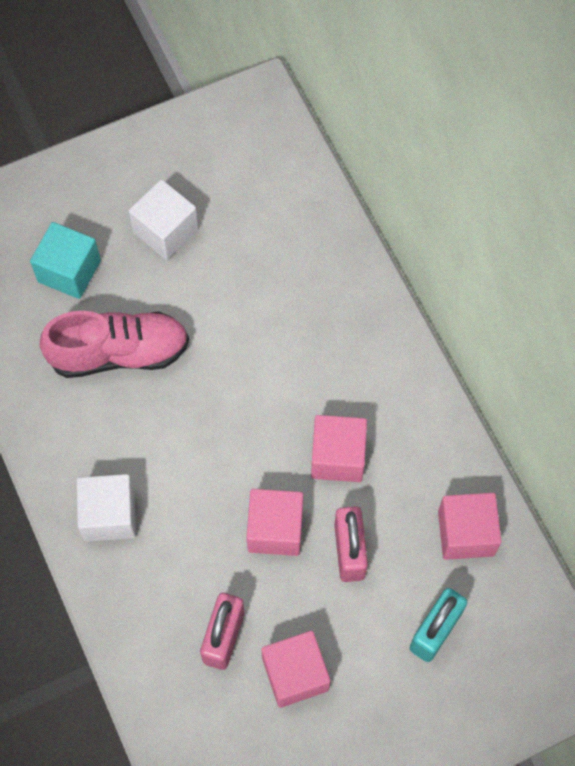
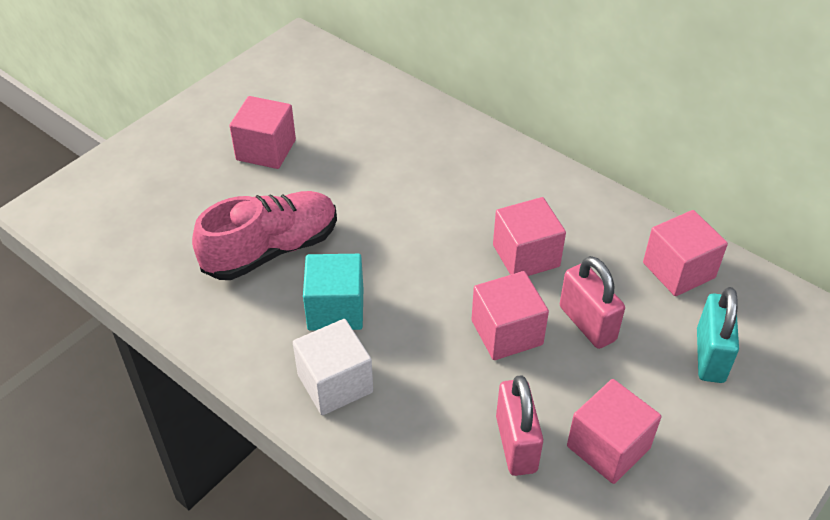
camera: 25 degrees left, 20 degrees down
turquoise cube [30,222,101,299] -> turquoise cube moved to [303,254,363,330]
white cube [129,180,199,260] -> pink cube [229,96,296,169]

